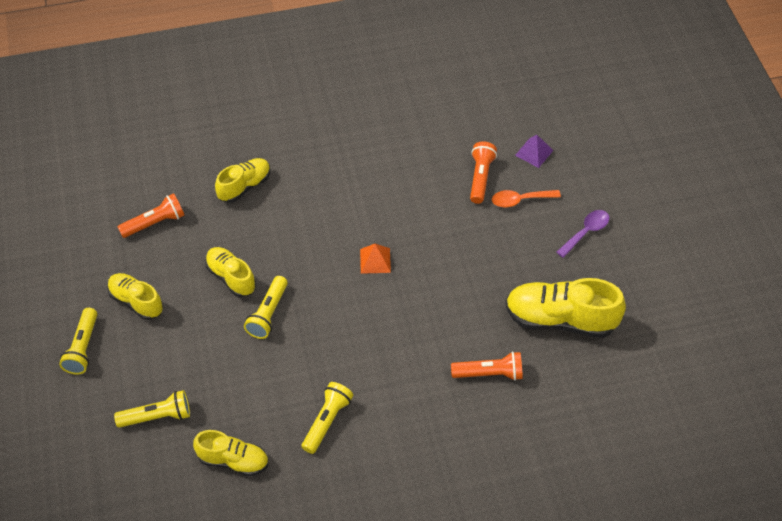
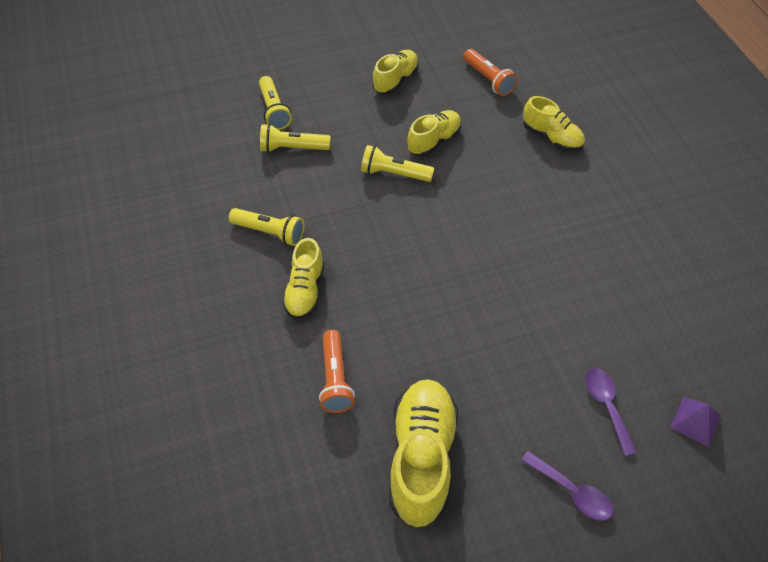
camera: 85 degrees right, 0 degrees up
yellow flashlight [59,308,97,374] -> yellow flashlight moved to [260,124,330,153]
yellow shoe [193,430,268,476] -> yellow shoe moved to [282,238,324,320]
orange pyramid [360,244,391,274] -> none
orange flashlight [470,142,497,204] -> none
orange spoon [492,190,561,208] -> purple spoon [585,368,637,456]

